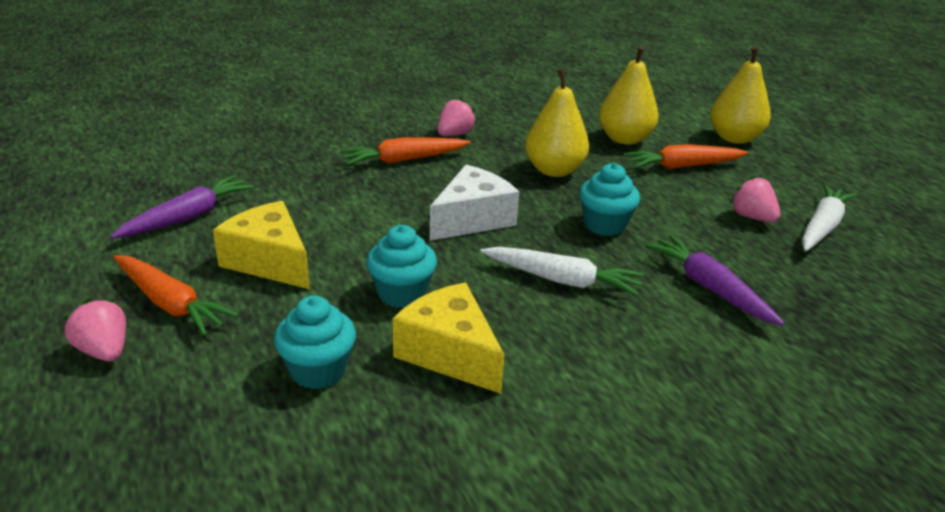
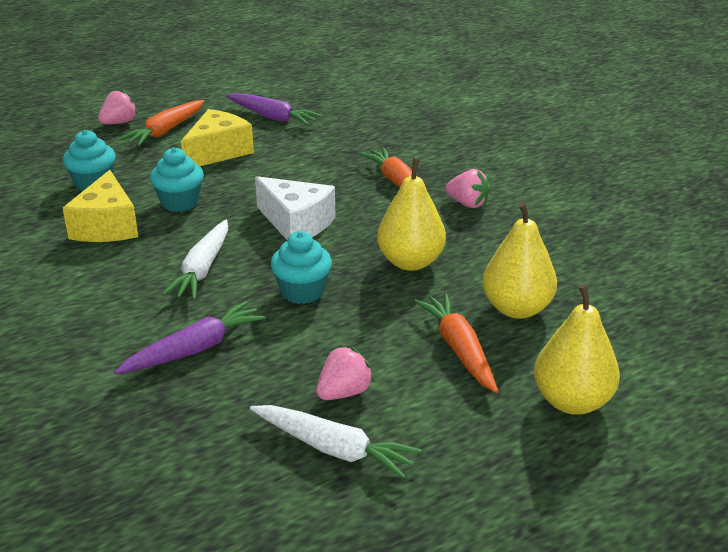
camera: 85 degrees right, 0 degrees up
yellow cheese [393,283,505,394] -> yellow cheese turned 135 degrees clockwise [63,170,138,242]

